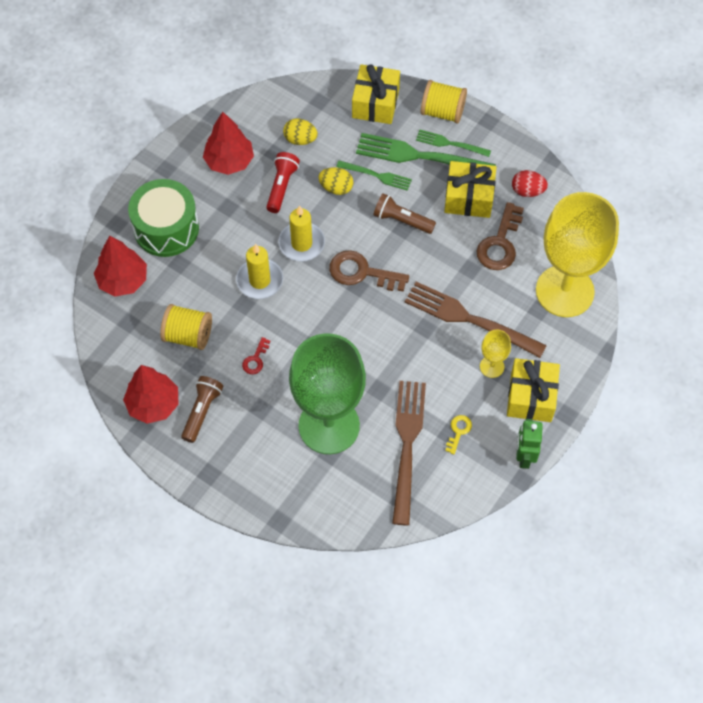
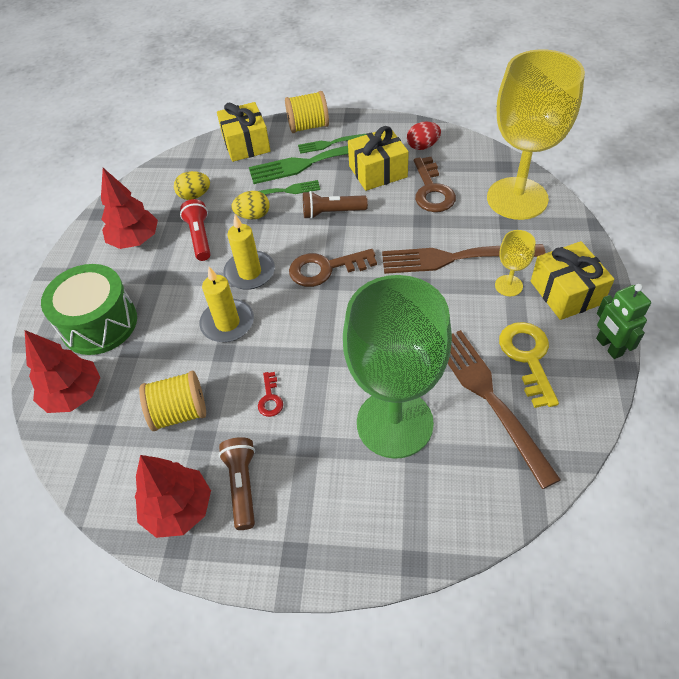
camera: 25 degrees left, 10 degrees down
yellow key [445,415,472,454] -> yellow key [499,322,559,408], size x1.96

